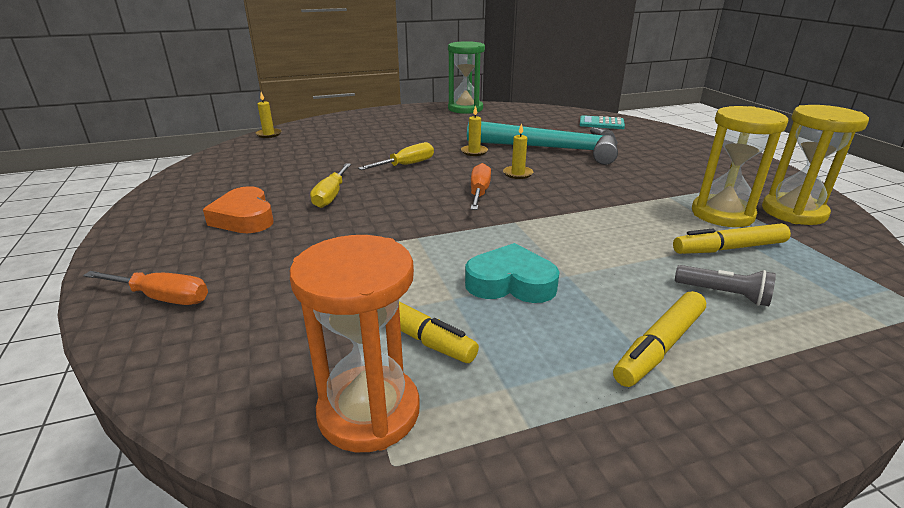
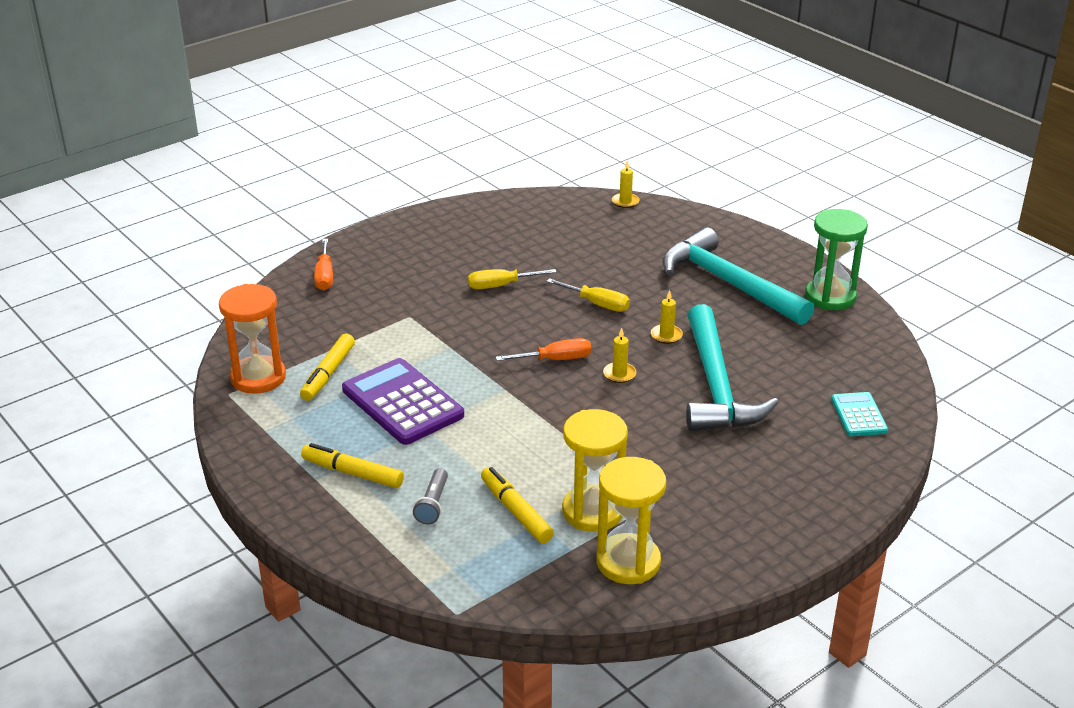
camera: 70 degrees right, 5 degrees up
orange heart [203,186,274,233] -> none
turquoise heart [465,243,560,303] -> purple calculator [342,358,464,445]
none -> turquoise hammer [663,227,814,325]

